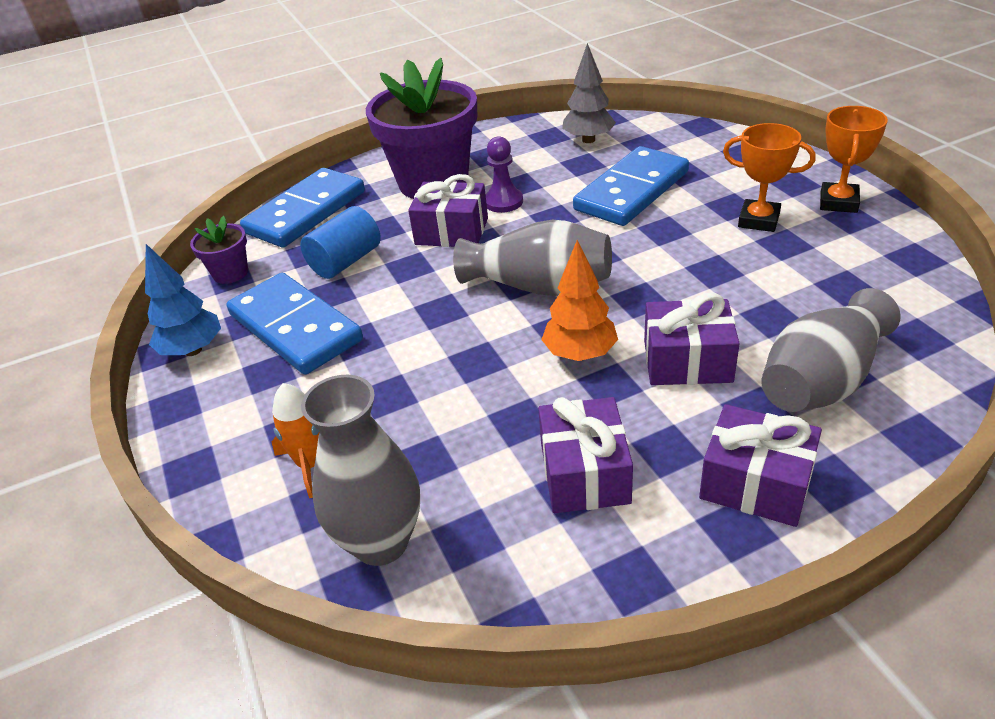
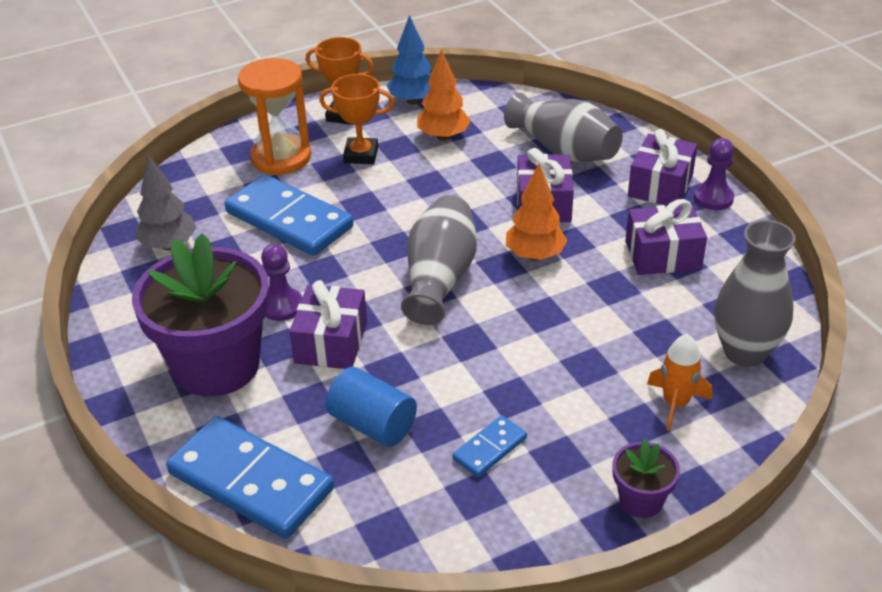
camera: 95 degrees left, 0 degrees up
blue tree [145,244,221,356] -> blue tree moved to [386,15,432,105]
purple flower pot [190,216,248,284] -> purple flower pot moved to [612,439,680,518]
blue domino [226,273,363,375] -> blue domino [452,415,527,477], size x0.48
orange trophy [723,123,816,232] -> orange trophy turned 75 degrees clockwise [319,74,394,164]
none -> orange hourglass [238,58,311,175]
none -> orange tree [417,49,471,141]
none -> purple pawn [694,138,734,210]

